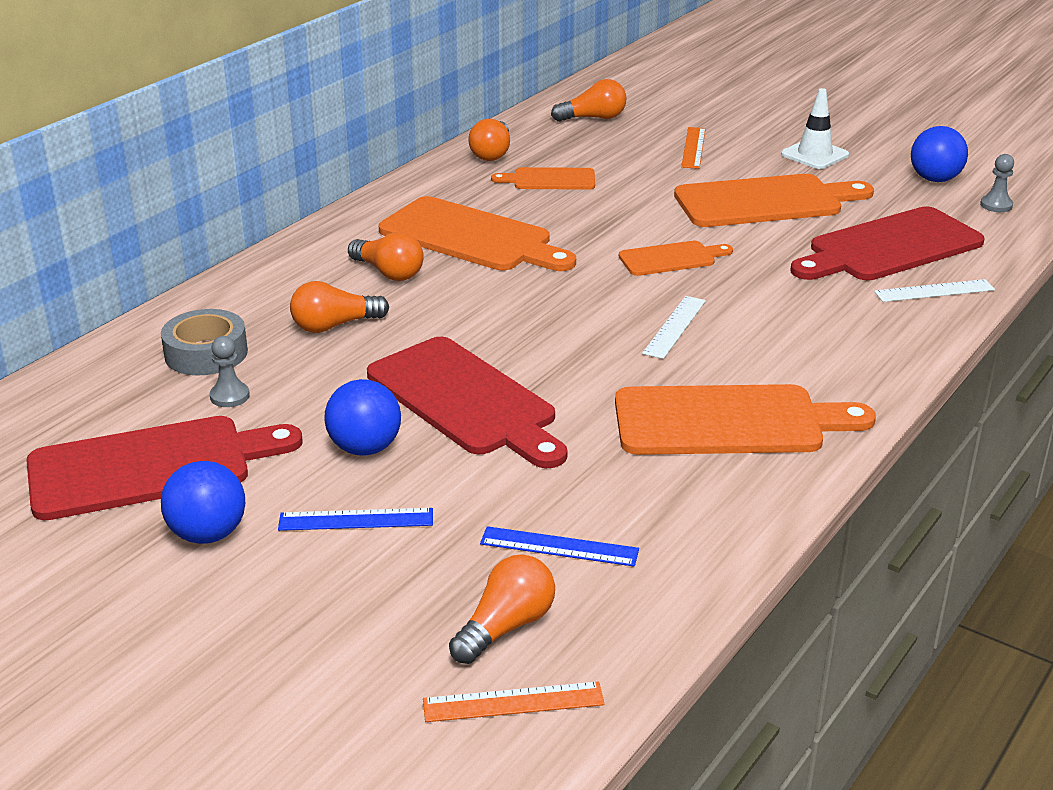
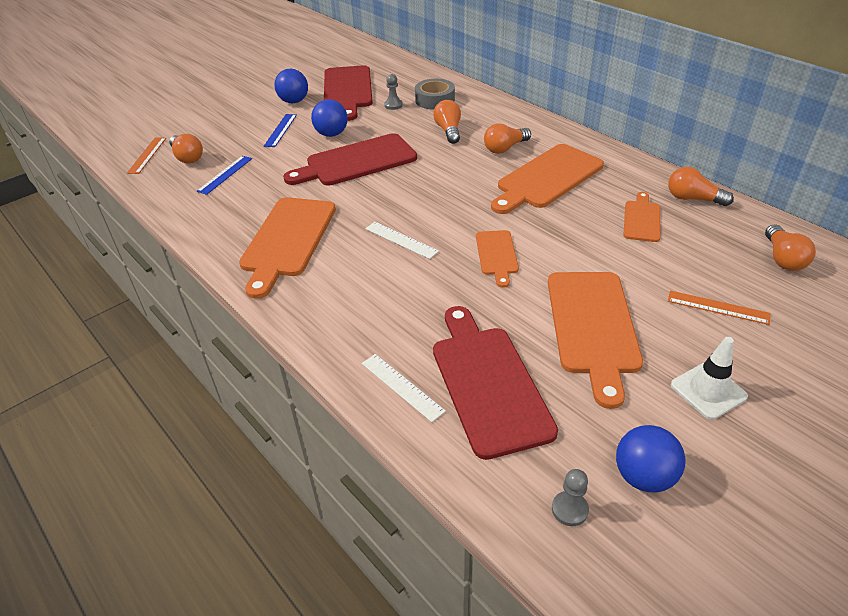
camera: 105 degrees right, 10 degrees up
white ruler [874,279,995,302] -> white ruler turned 45 degrees counterclockwise [362,354,446,422]

